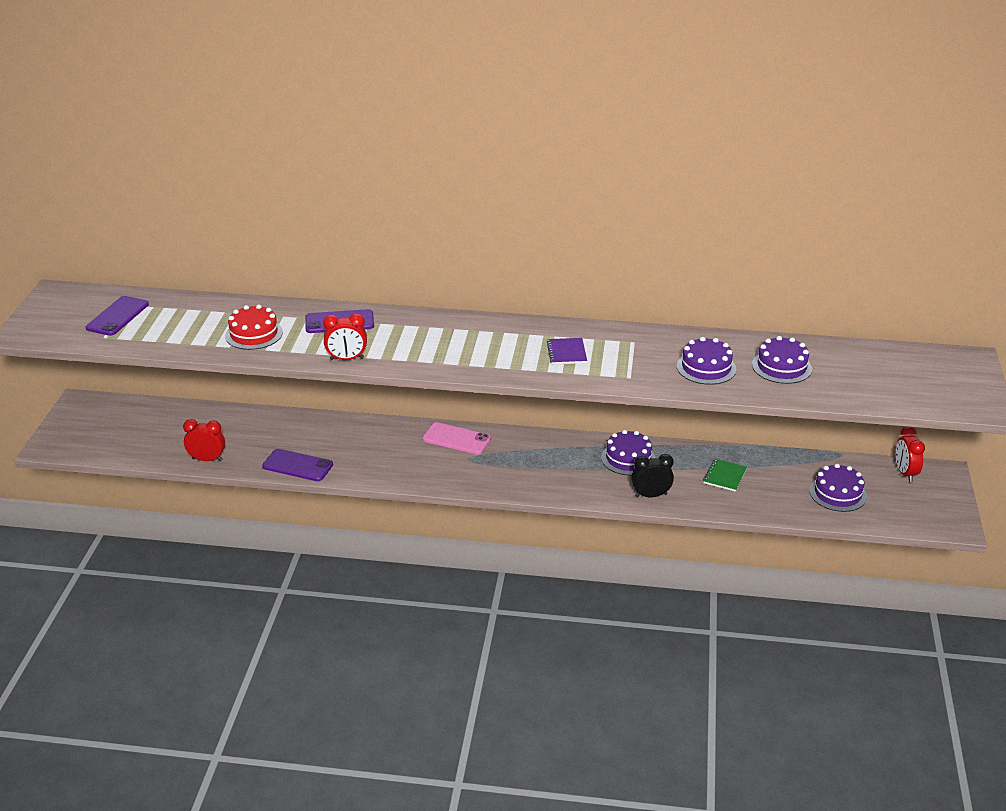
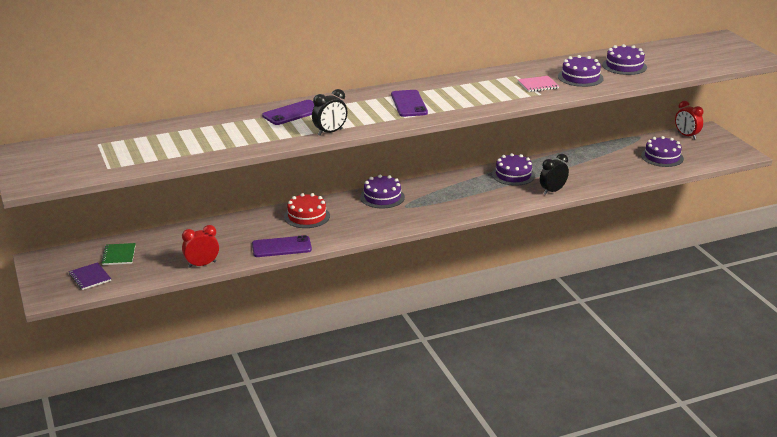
camera: 30 degrees left, 5 degrees down
purple phone [86,296,149,336] -> purple phone moved to [391,90,428,117]
red cake [225,305,283,350] -> red cake moved to [284,193,330,228]
red clock [323,313,367,360] -> black clock [312,89,347,136]
pink phone [422,422,491,455] -> purple cake [360,175,405,208]
purple notebook [547,338,587,364] -> purple notebook moved to [69,262,111,290]
green notebook [703,459,747,492] -> green notebook moved to [101,243,136,265]
none -> pink notebook [518,76,559,92]

